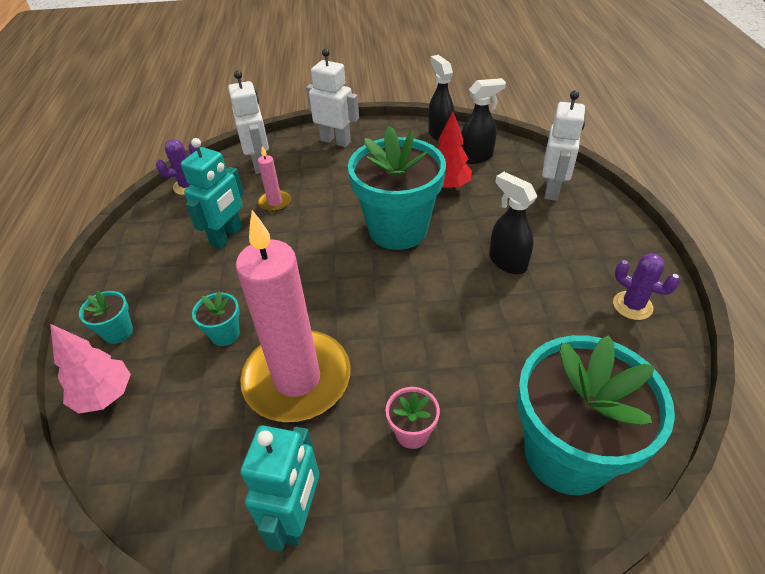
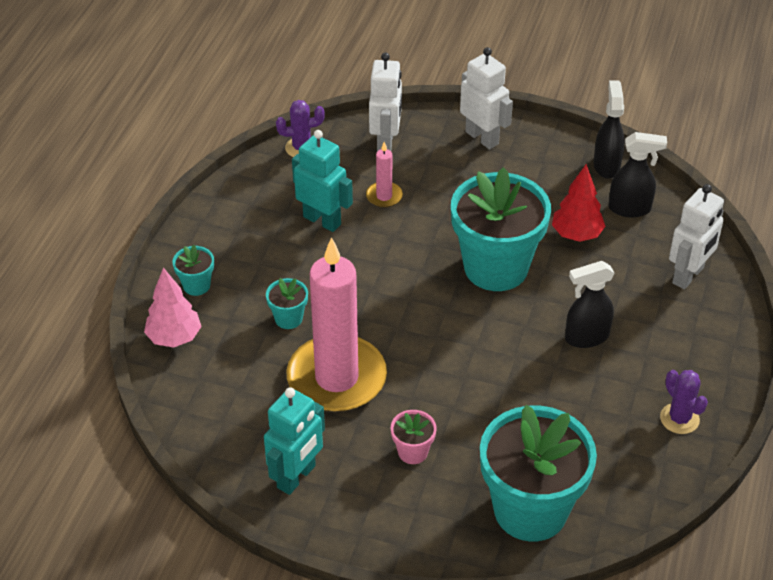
camera: 20 degrees right, 0 degrees up
turquoise robot [181,138,244,249] -> turquoise robot turned 105 degrees counterclockwise [292,130,353,232]
black spray bottle [489,172,537,274] -> black spray bottle turned 90 degrees counterclockwise [565,261,615,348]

